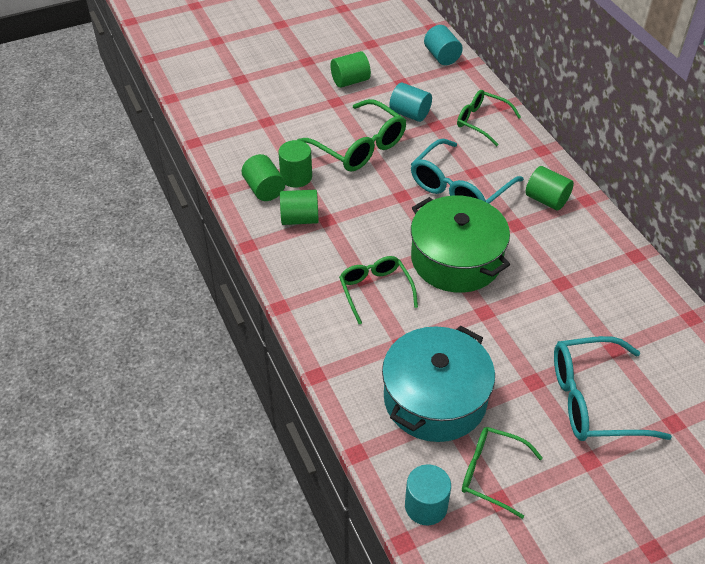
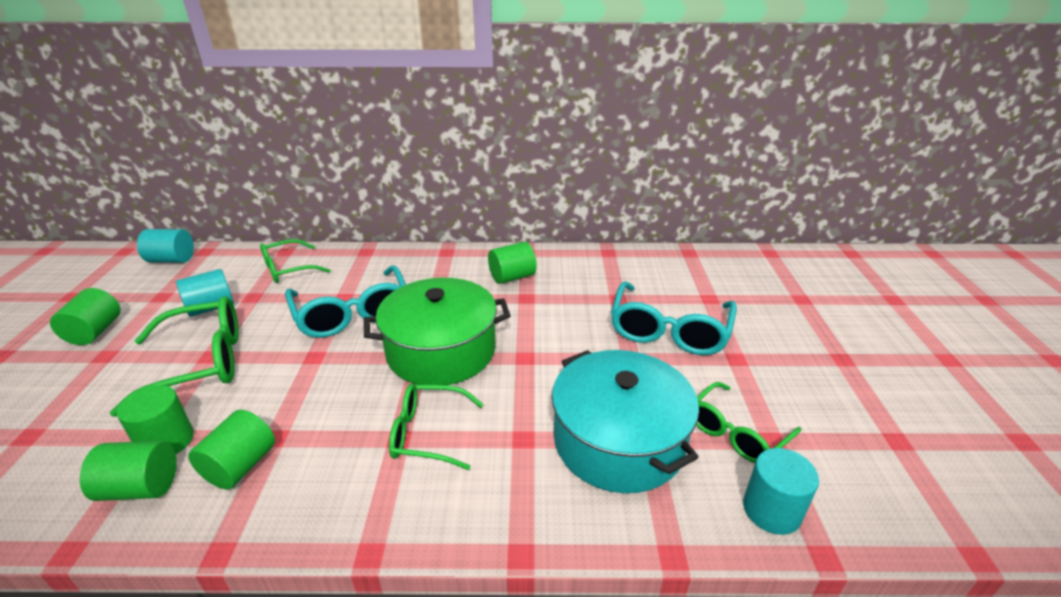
camera: 65 degrees left, 15 degrees down
green cylinder [525,166,574,210] -> green cylinder moved to [488,242,537,284]

